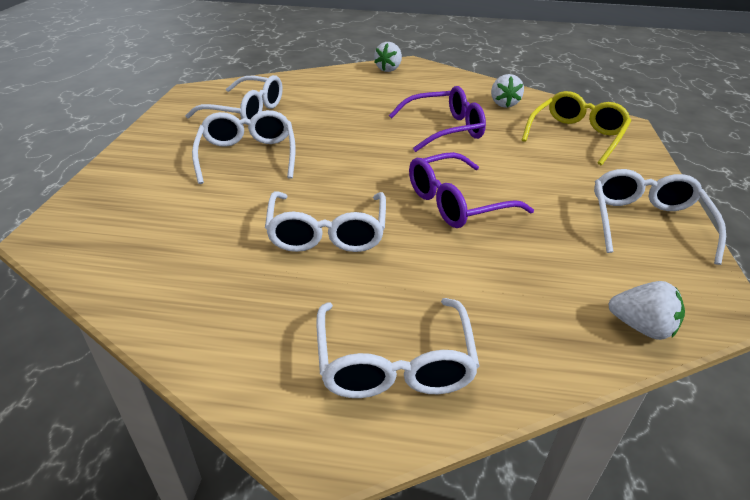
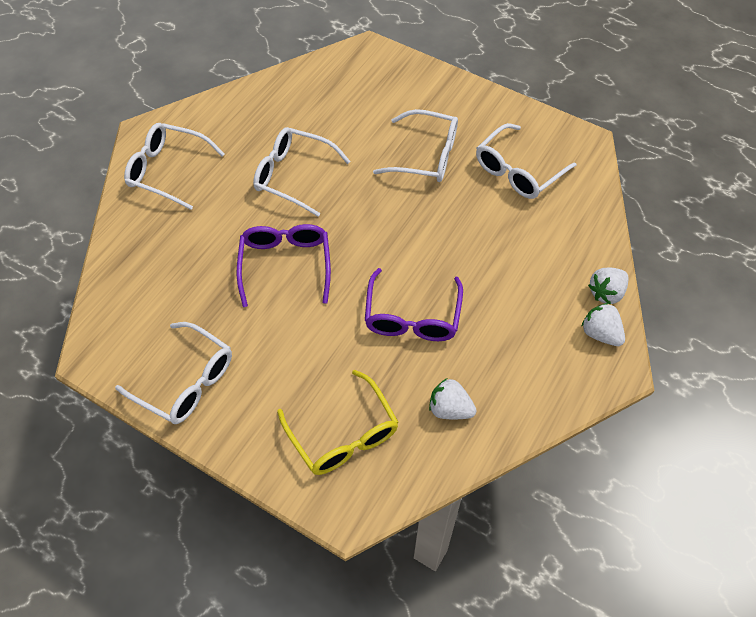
camera: 115 degrees right, 20 degrees up
white strawberry [608,281,685,340] -> white strawberry moved to [588,268,629,305]

